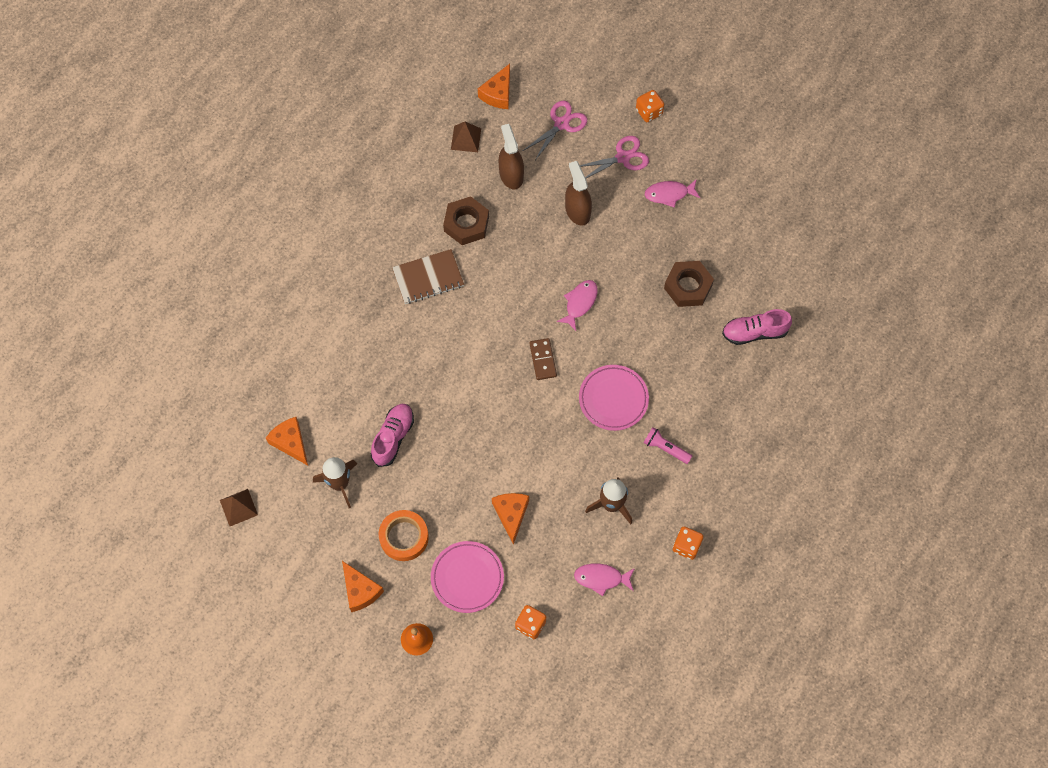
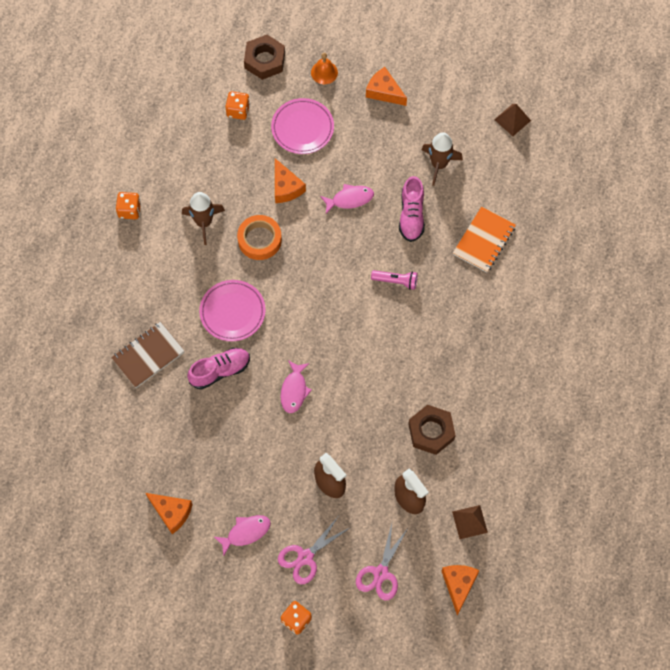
camera: 160 degrees right, 0 degrees up
orange cheese [266,417,308,465] -> orange cheese moved to [146,493,193,534]
orange tape [379,510,429,561] -> orange tape moved to [237,215,282,260]
brown notebook [392,249,464,304] -> brown notebook moved to [111,322,185,388]
brown domino [529,338,557,380] -> none
pink fish [574,563,635,596] -> pink fish moved to [320,184,374,214]
pink flashlight [643,427,692,464] -> pink flashlight moved to [371,270,418,290]
brown nut [664,261,714,307] -> brown nut moved to [244,35,285,80]
pink shoe [722,309,792,345] -> pink shoe moved to [187,348,250,389]
none -> orange notebook [453,207,516,272]

